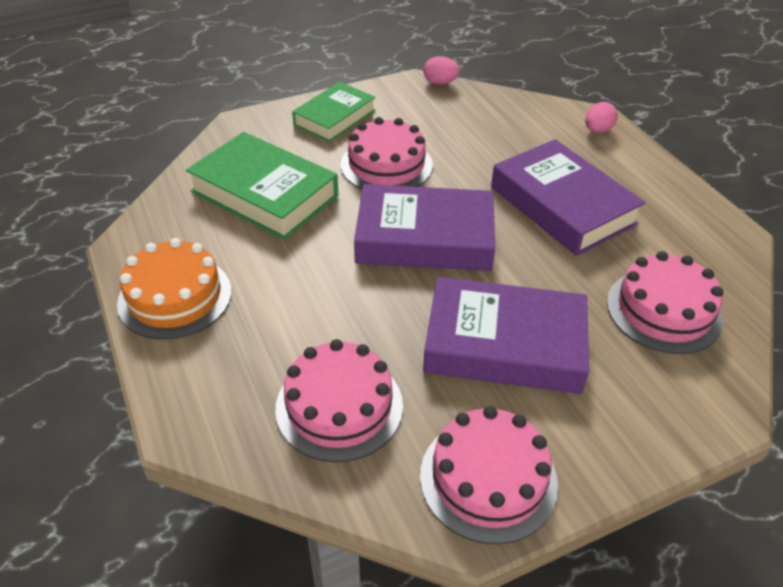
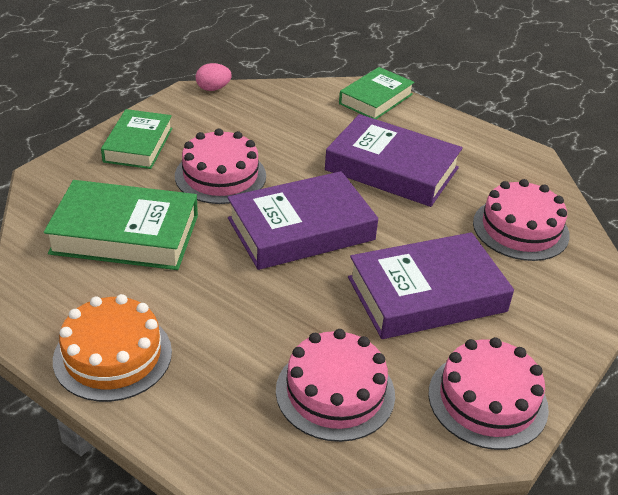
camera: 30 degrees left, 5 degrees down
pink egg [585,102,618,133] -> green book [339,67,415,119]

